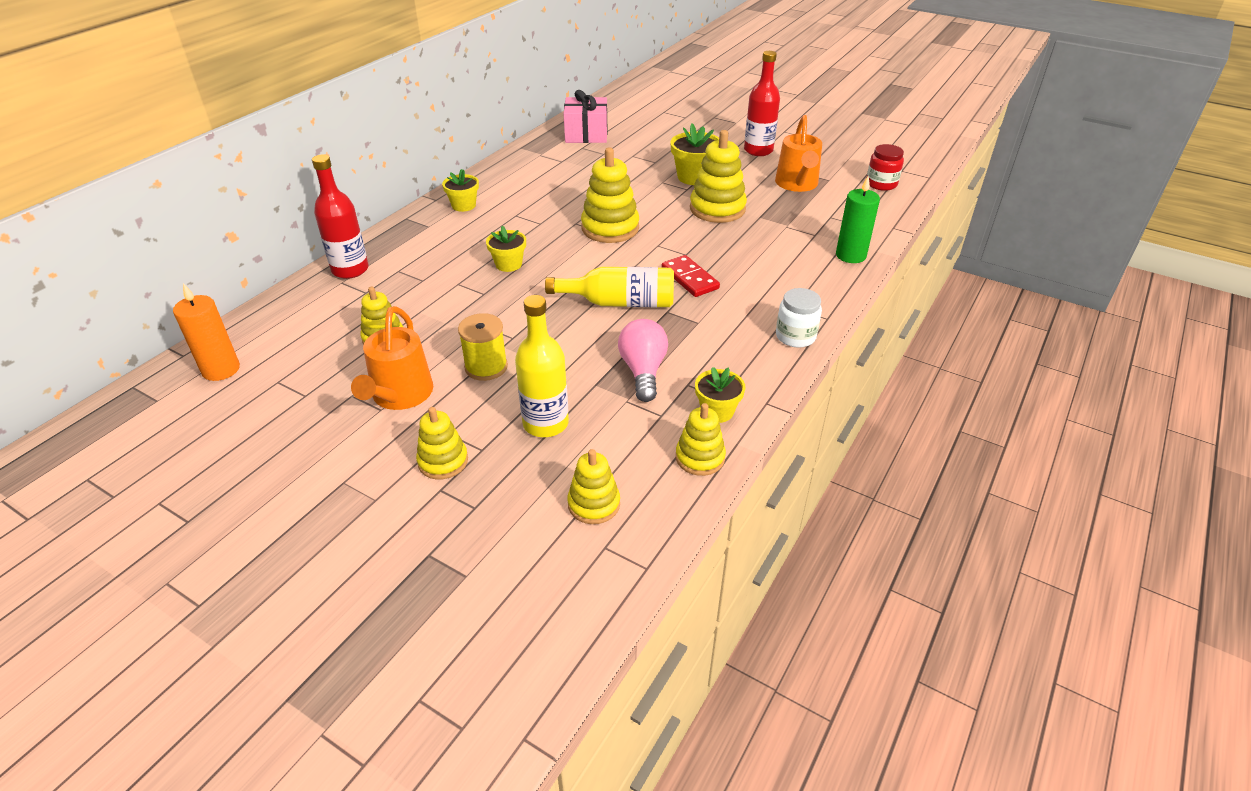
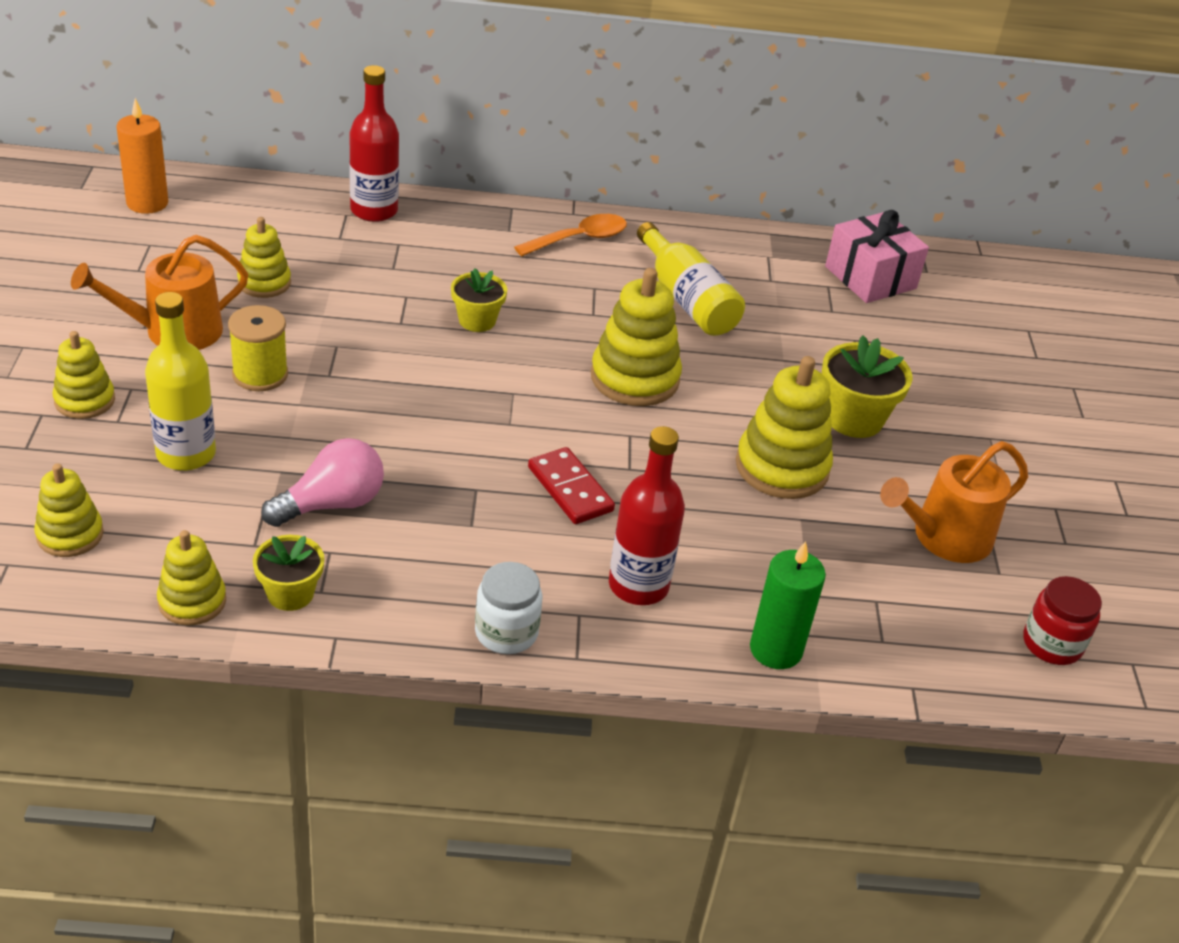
camera: 55 degrees right, 0 degrees up
yellow flower pot [442,169,479,212] -> orange spoon [514,214,627,256]
yellow bottle [545,267,674,307] -> yellow bottle moved to [637,222,745,336]
red domino [662,255,720,297] -> red domino turned 60 degrees counterclockwise [528,447,615,524]
red bottle [744,51,780,156] -> red bottle moved to [609,426,685,605]

